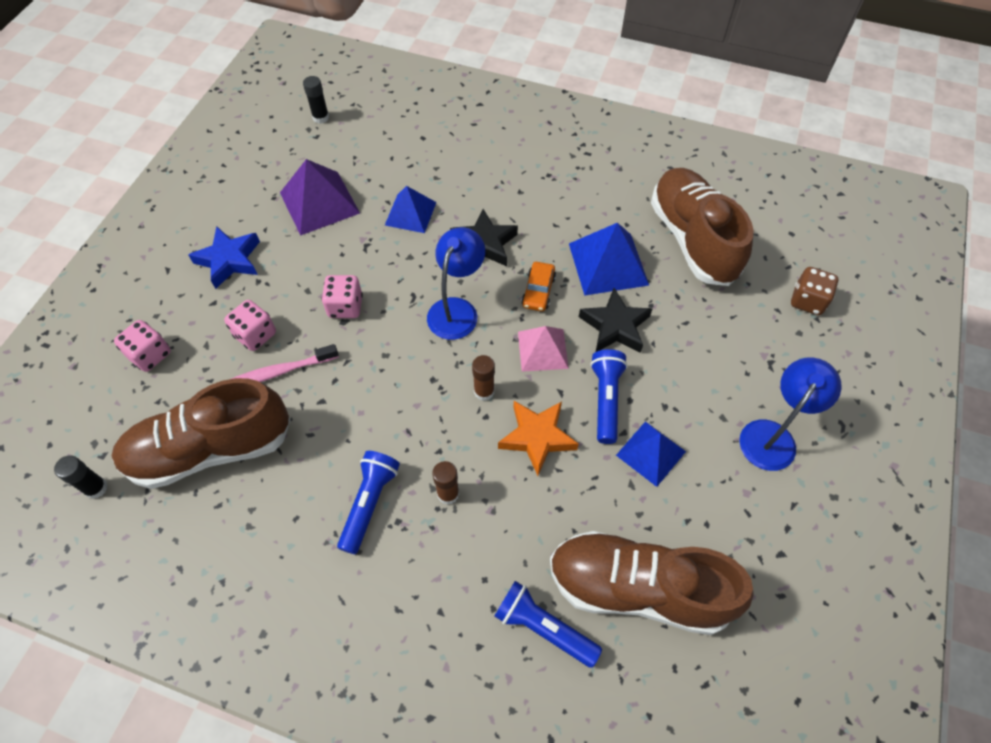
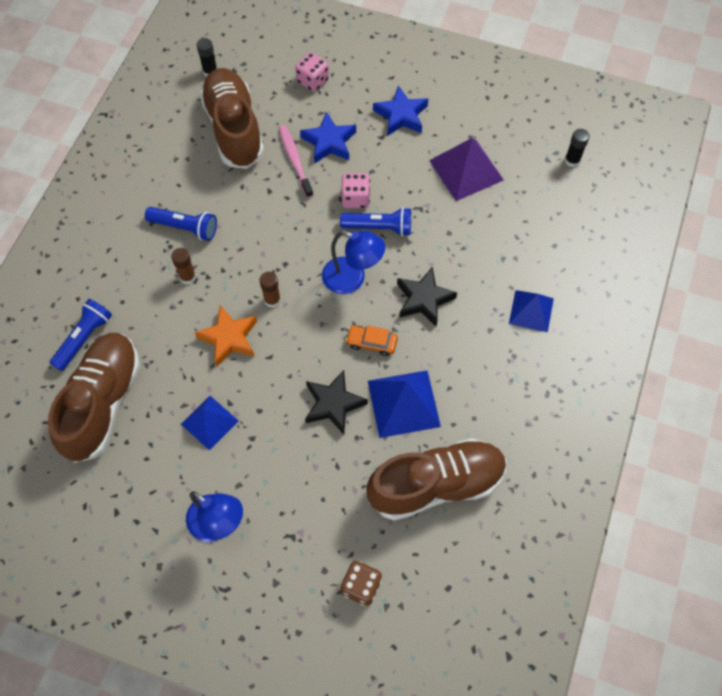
camera: 90 degrees right, 5 degrees up
pink dice [224,300,276,351] -> blue star [300,112,356,164]
blue pyramid [385,186,436,233] -> blue pyramid moved to [509,290,554,332]
pink pyramid [518,326,569,372] -> none
blue flashlight [590,349,628,444] -> blue flashlight moved to [340,207,411,236]

